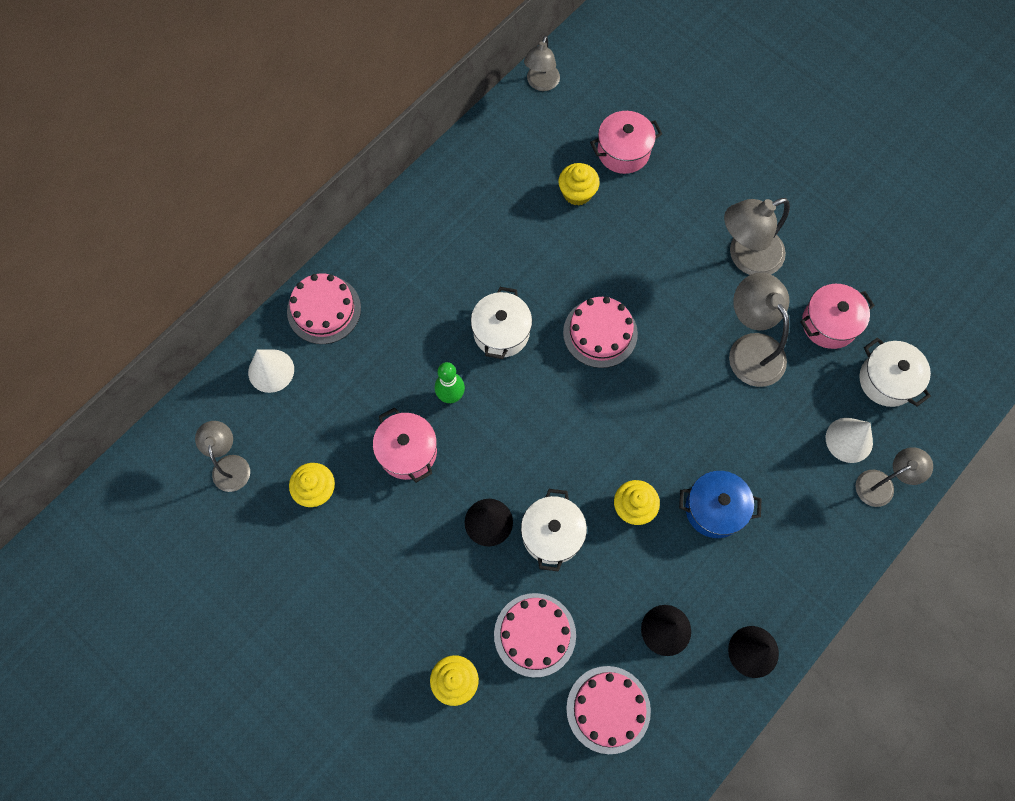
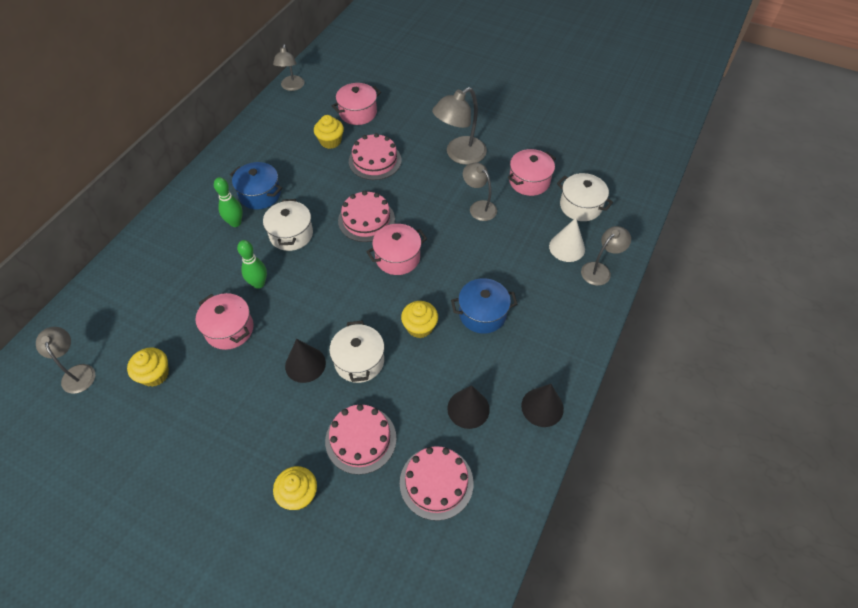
camera: 15 degrees left, 15 degrees down
white cone [248,349,294,393] -> none
pink cake [287,274,361,344] -> pink cake moved to [349,133,402,180]
grey lamp [729,273,789,387] -> grey lamp [463,163,497,221], size x0.64
none -> green bowling pin [214,177,243,227]
none -> blue pot [230,162,282,209]
none -> pink pot [366,224,427,275]

